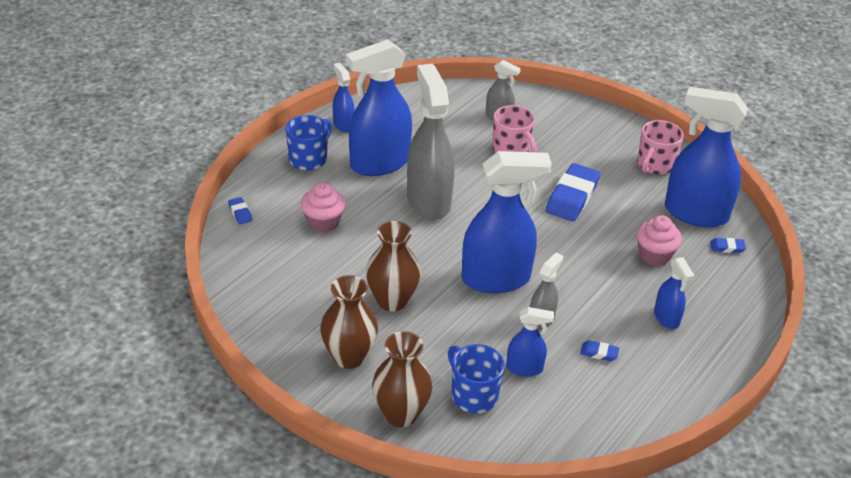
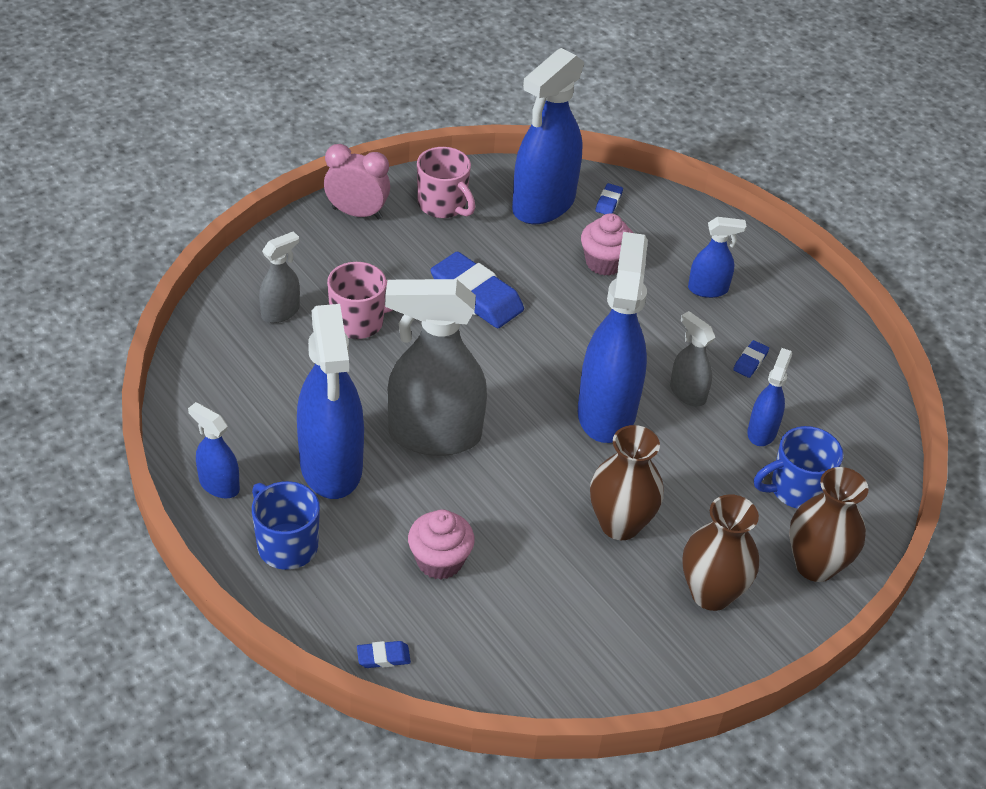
camera: 75 degrees left, 5 degrees up
blue spray bottle [333,63,355,133] -> blue spray bottle turned 45 degrees clockwise [188,402,240,498]
none -> pink clock [324,144,390,220]

